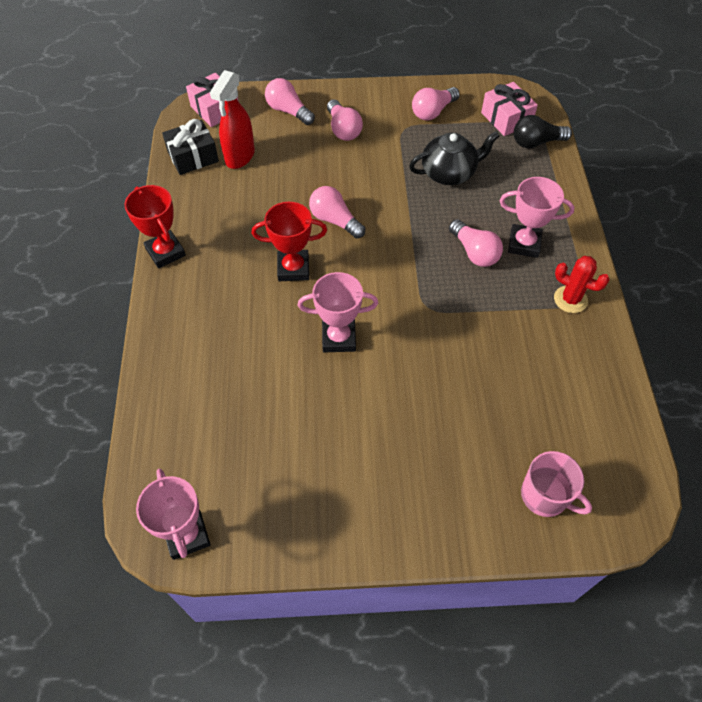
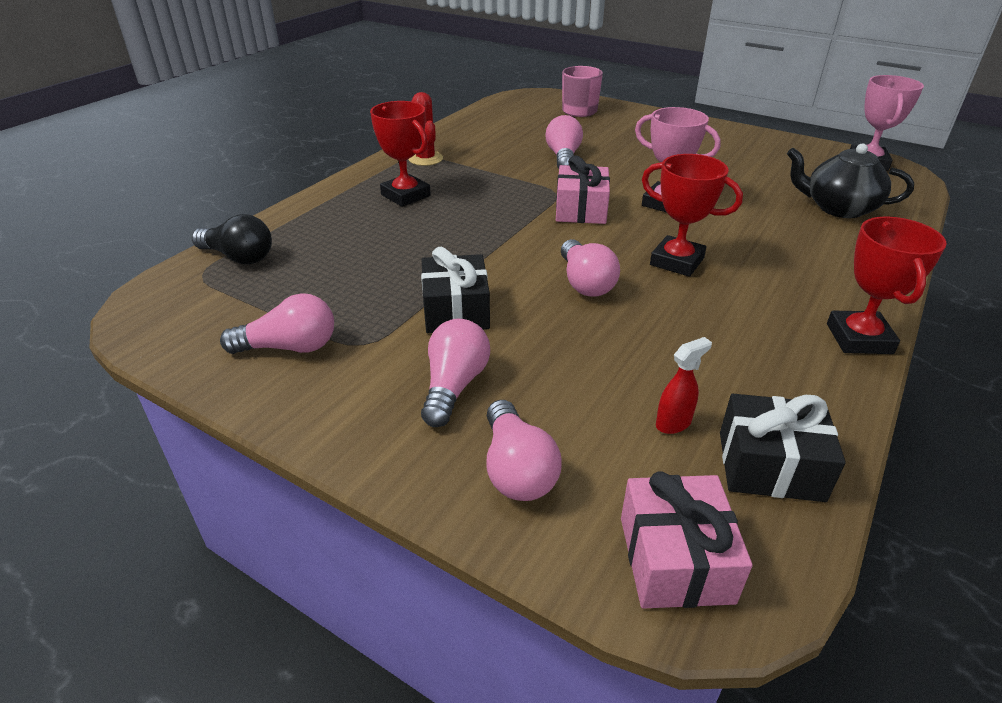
camera: 145 degrees left, 20 degrees down
red spray bottle [210,70,255,169] -> red spray bottle [656,337,712,434], size x0.50
black teapot [409,131,500,185] -> black teapot moved to [787,144,914,218]
pink light bulb [449,219,503,267] -> pink light bulb moved to [545,115,583,169]
pink gift [481,82,538,136] -> pink gift moved to [556,155,610,224]
pink trophy [500,177,574,258] -> red trophy [370,101,431,207]
none -> black gift [421,247,490,333]

